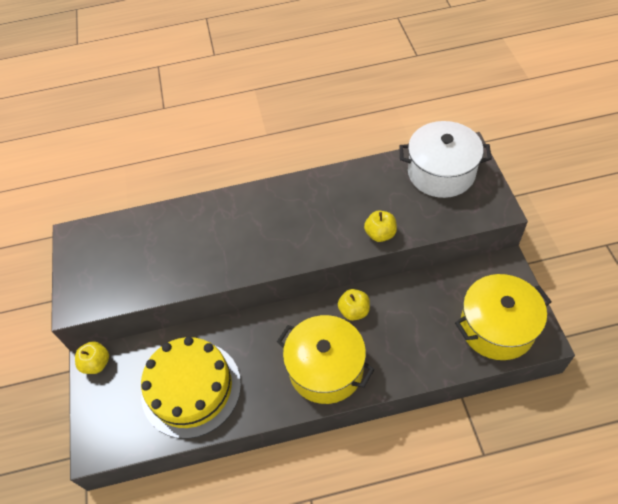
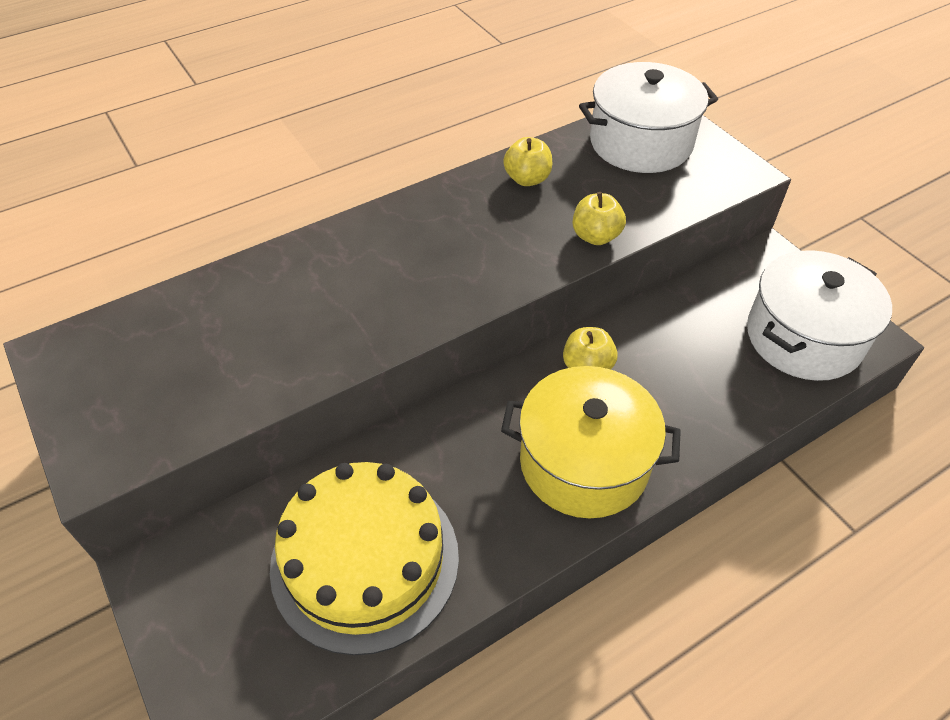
camera: 25 degrees left, 5 degrees down
yellow apple [75,341,109,374] -> yellow apple moved to [503,137,552,186]
yellow pot [455,274,552,360] -> white pot [747,250,892,381]

